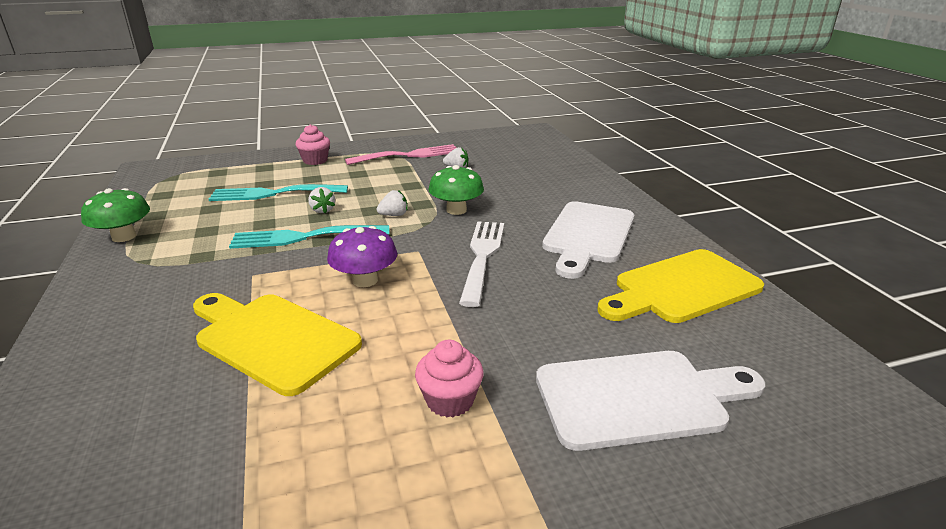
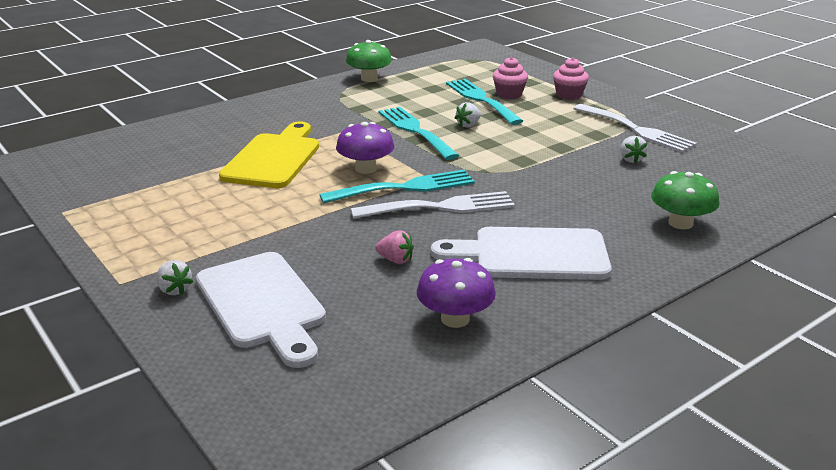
camera: 70 degrees right, 0 degrees up
pink fork [345,144,456,165] -> white fork [573,104,697,153]
white strawberry [376,190,408,216] -> white strawberry moved to [156,260,194,295]
pink cupcake [415,340,484,417] -> pink cupcake moved to [493,57,528,99]
green mushroom [429,165,484,215] -> green mushroom moved to [651,171,720,229]
yellow cutting board [597,249,764,323] -> purple mushroom [417,258,496,328]
none -> turquoise fork [319,170,475,204]
none -> pink strawberry [375,230,414,264]

